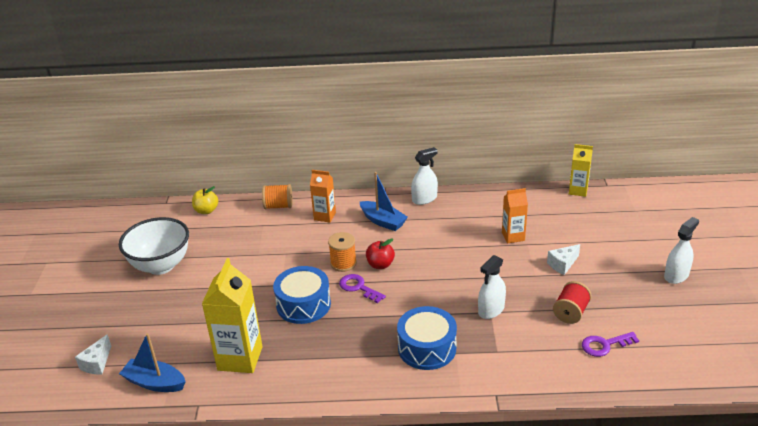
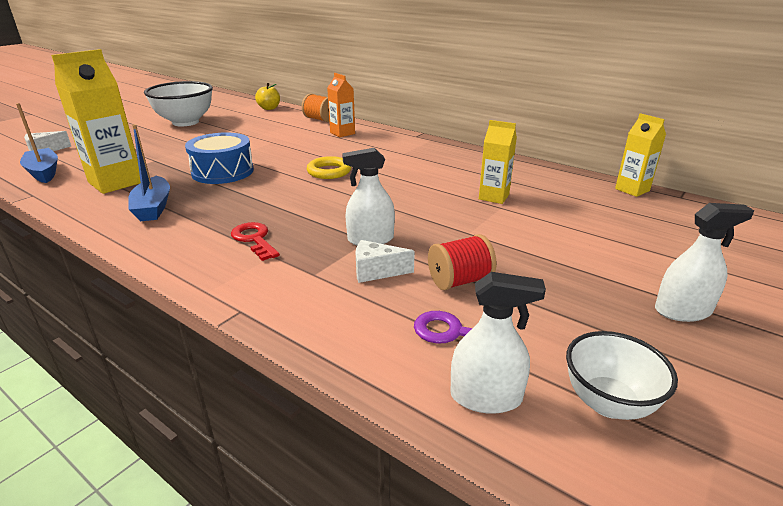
camera: 35 degrees right, 5 degrees down
orange spool [328,232,357,272] -> none
purple key [339,274,386,303] -> none
blue boat [360,172,408,231] -> blue boat moved to [128,124,170,221]
red apple [366,238,395,269] -> yellow ring [307,156,351,179]
blue drum [397,306,457,370] -> red key [231,222,280,261]
white spray bottle [411,147,438,205] -> white spray bottle moved to [450,272,546,414]
orange carton [502,188,528,243] -> yellow carton [479,120,517,204]
white cheese [547,244,580,275] -> white cheese moved to [355,240,415,283]
none -> white bowl [566,331,678,420]

